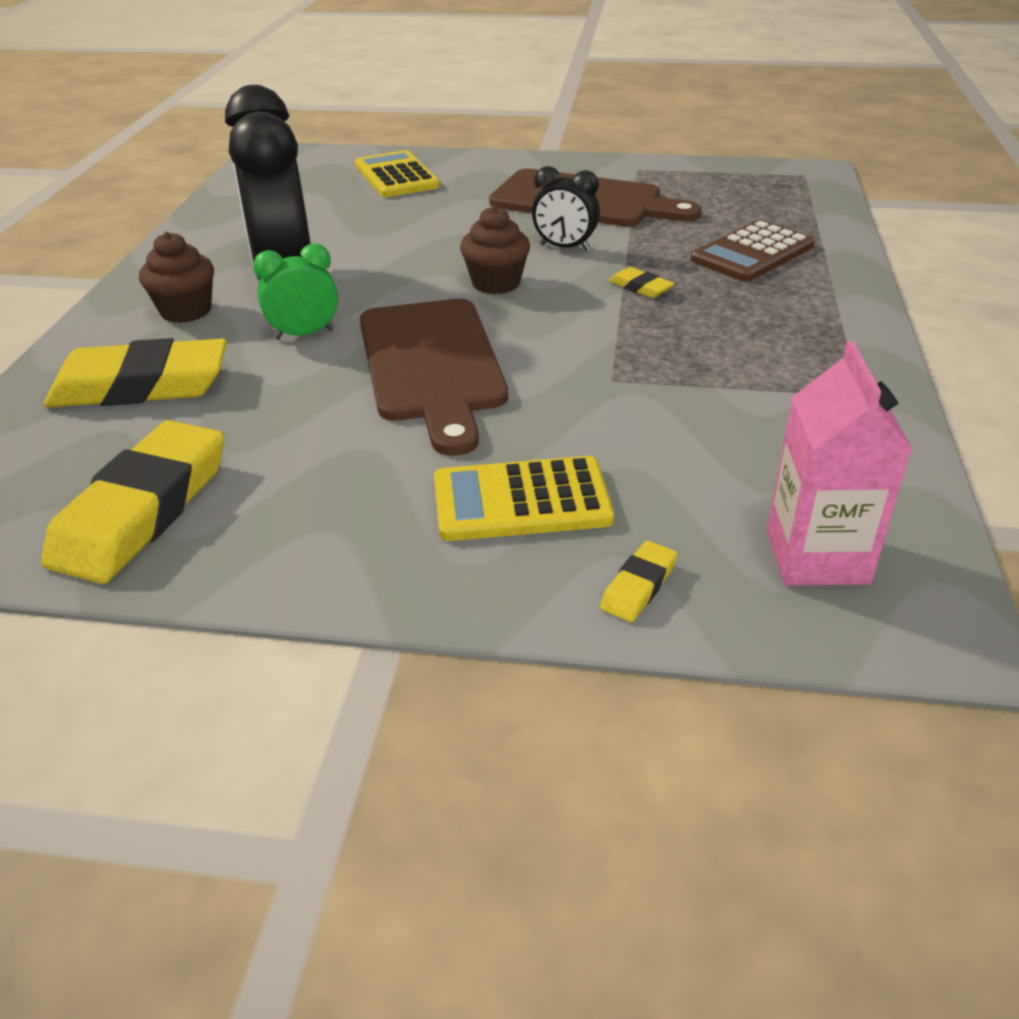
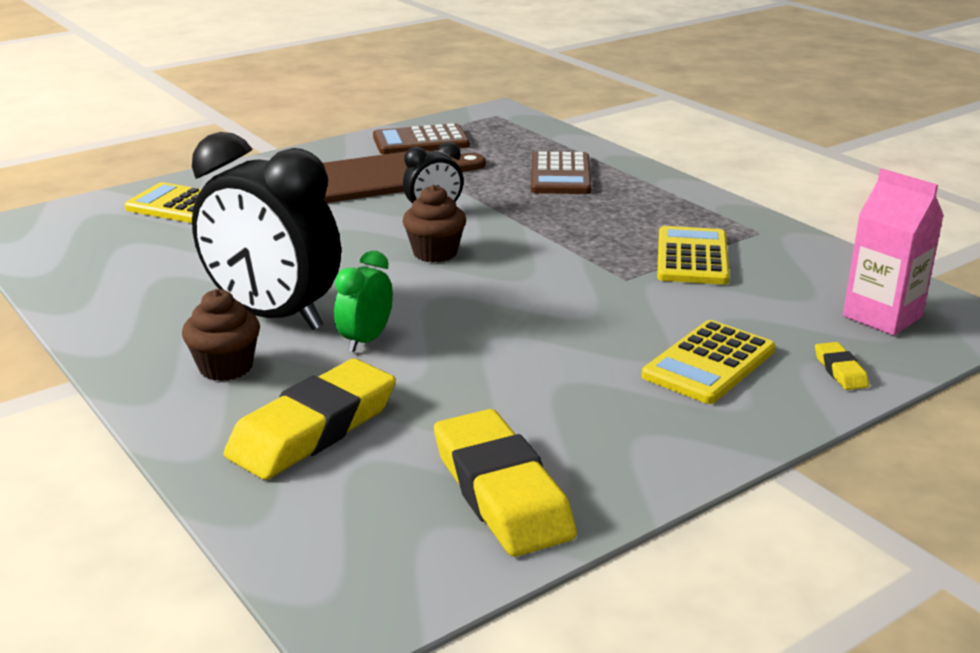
camera: 45 degrees left, 10 degrees down
brown cutting board [360,299,508,456] -> none
yellow eraser [609,267,674,298] -> none
none -> brown calculator [373,123,470,154]
none -> yellow calculator [657,226,730,285]

